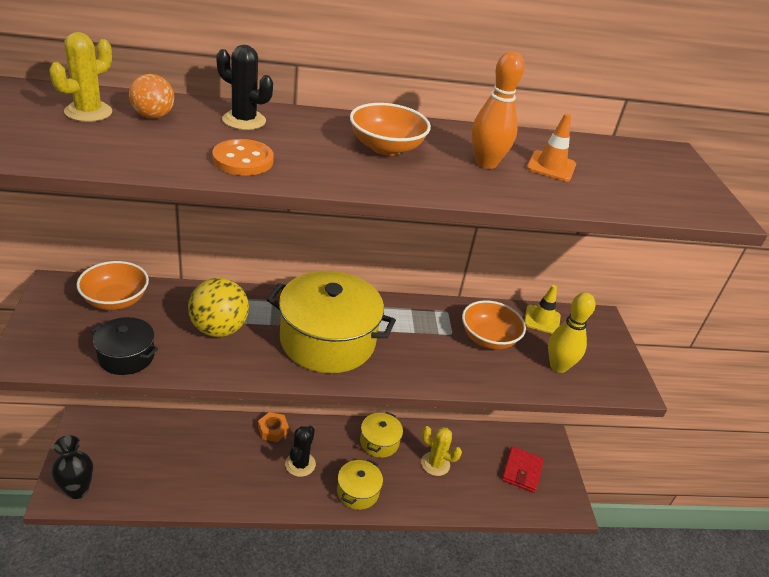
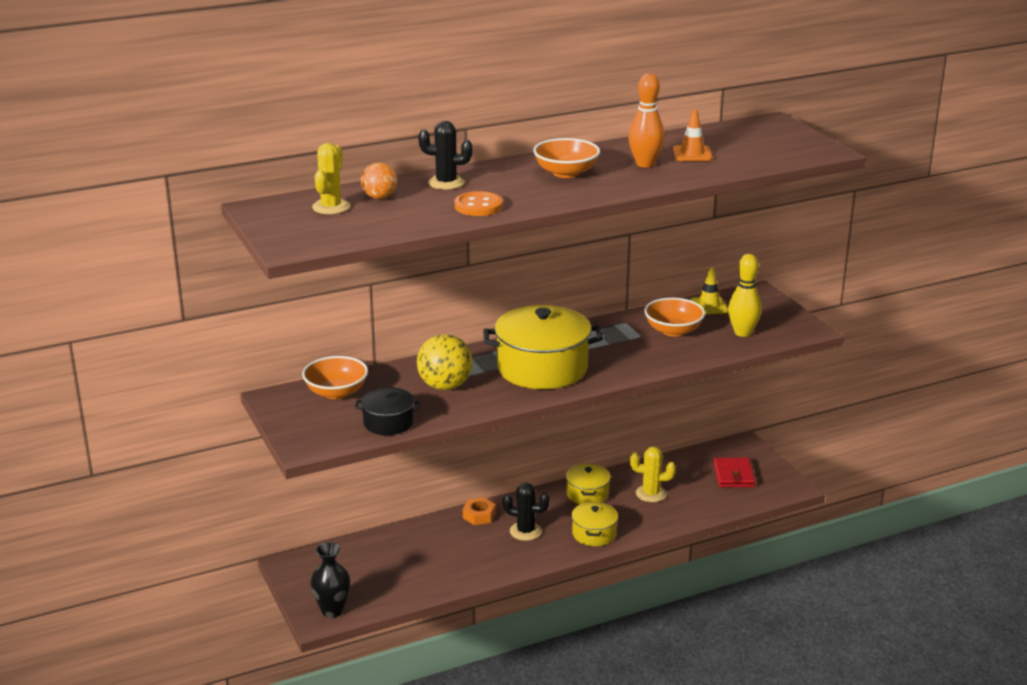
camera: 15 degrees left, 10 degrees down
black cactus [285,426,316,477] -> black cactus turned 75 degrees counterclockwise [503,483,549,541]

